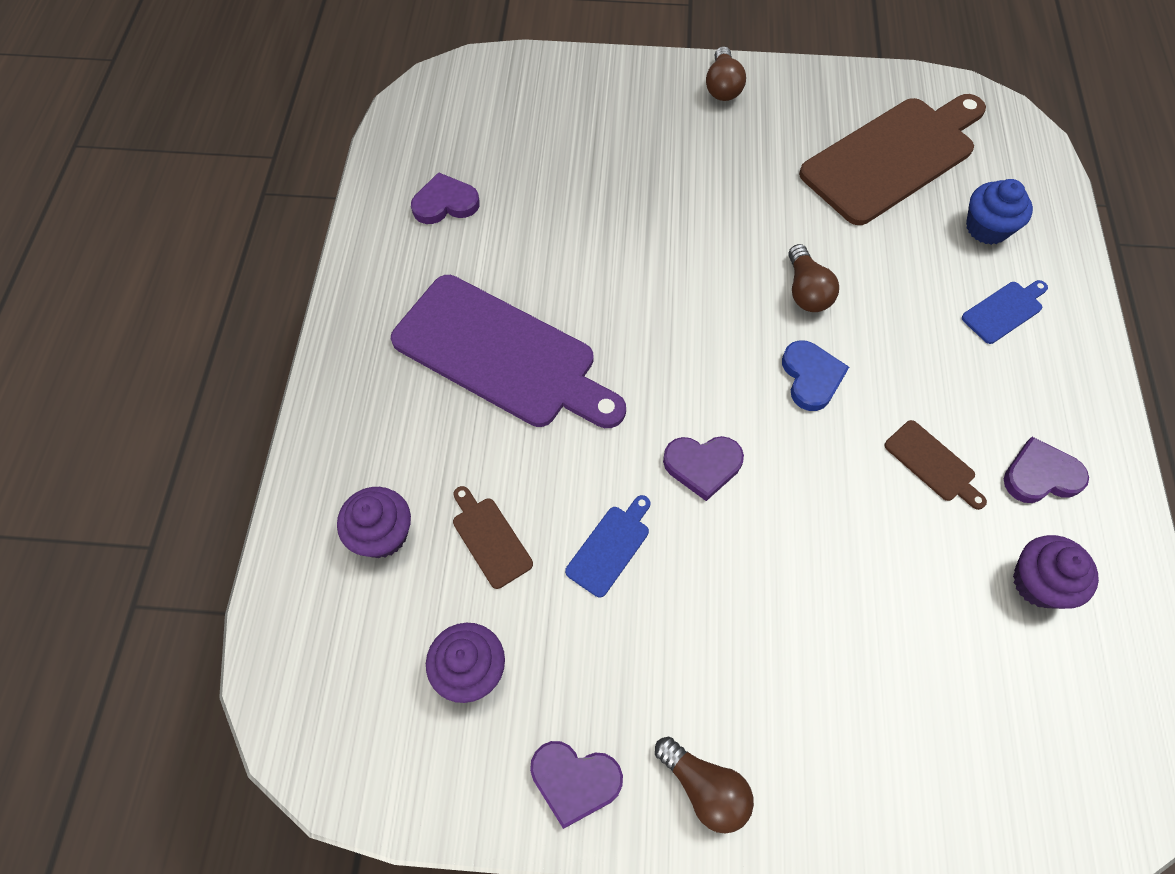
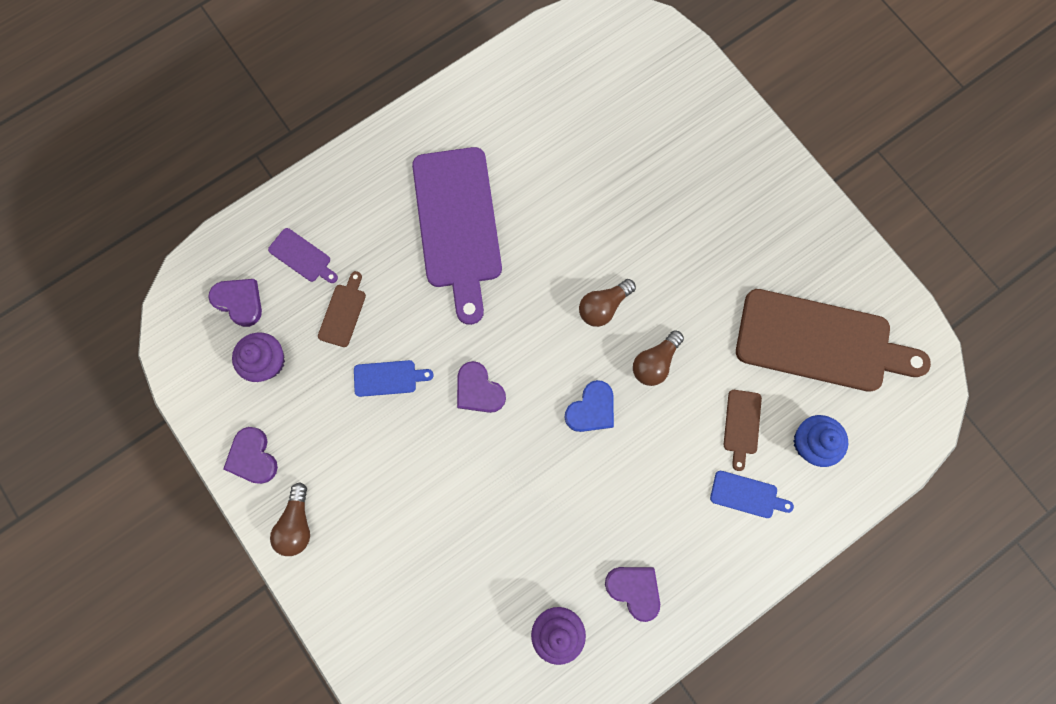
camera: 50 degrees right, 15 degrees up
purple cupcake [337,487,411,558] -> purple cutting board [268,228,338,283]
purple heart [411,172,480,224] -> purple heart moved to [208,279,262,327]
brown light bulb [706,46,746,101] -> brown light bulb moved to [579,279,636,327]
brown cutting board [884,420,987,510] -> brown cutting board moved to [724,390,762,471]

